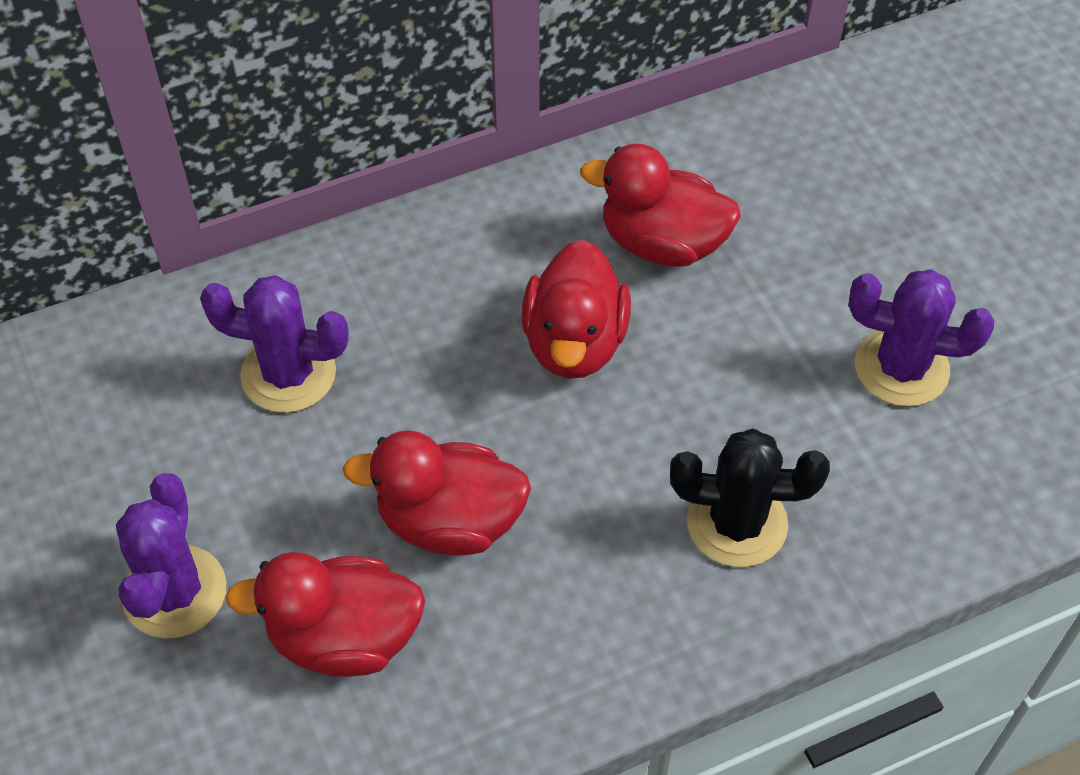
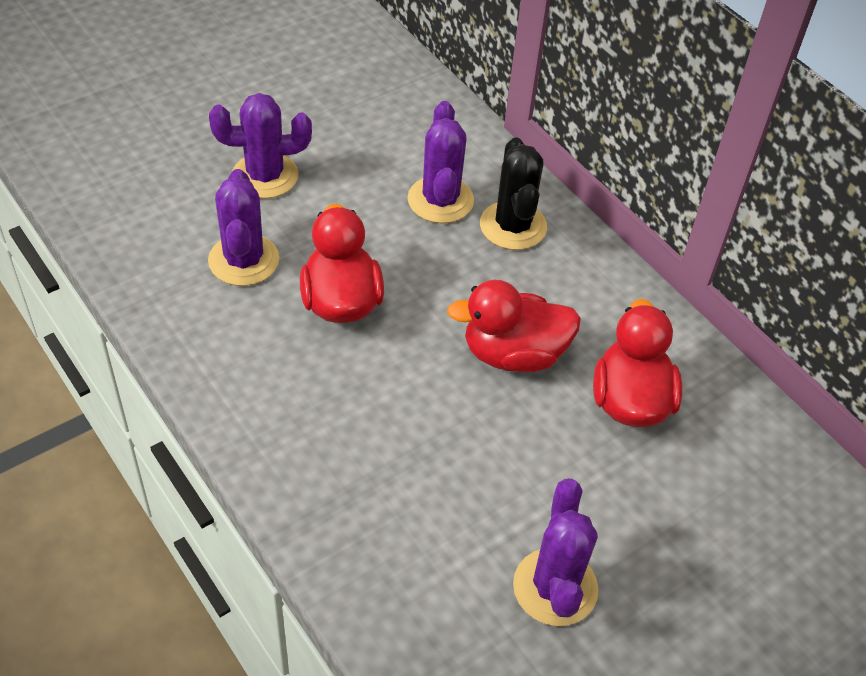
camera: 75 degrees right, 5 degrees down
red duck [225,552,425,677] -> purple cactus [208,169,279,286]
black cactus [670,429,830,567] -> black cactus moved to [480,137,547,250]

